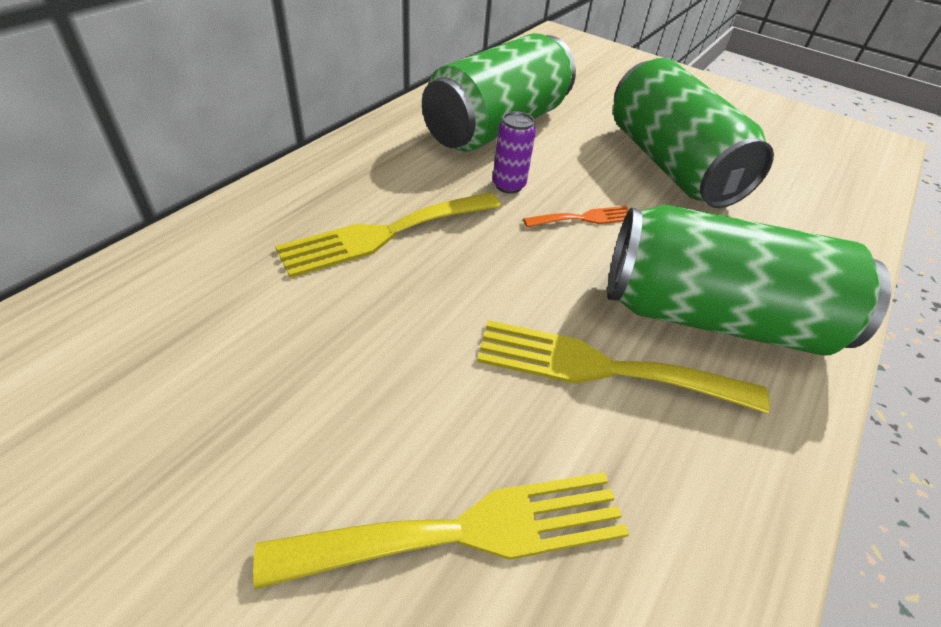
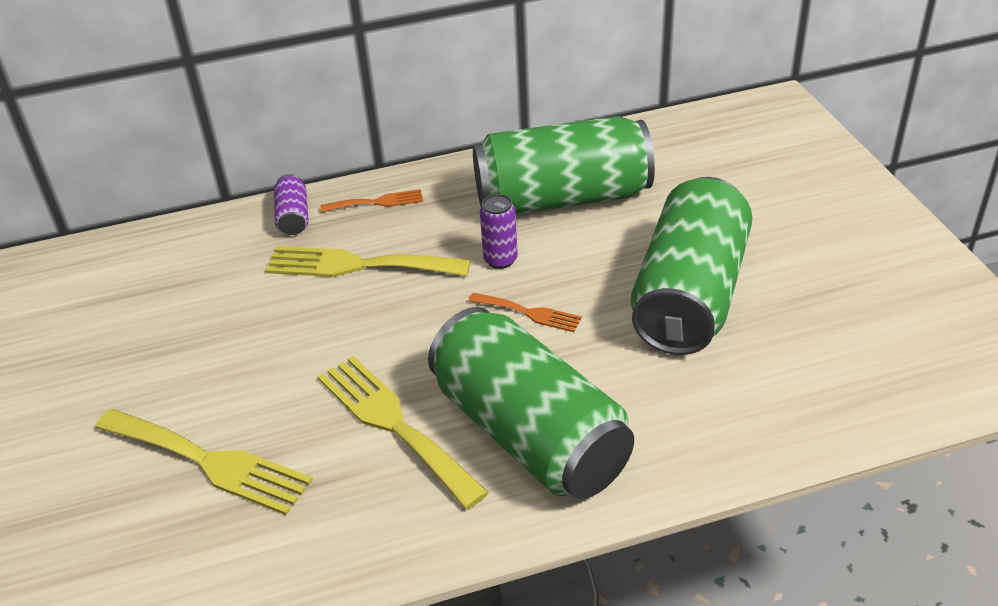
camera: 45 degrees right, 5 degrees down
none -> purple can [274,174,309,235]
none -> orange fork [320,189,423,213]

